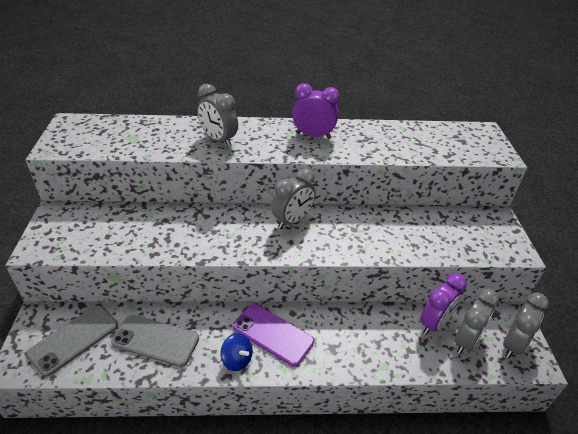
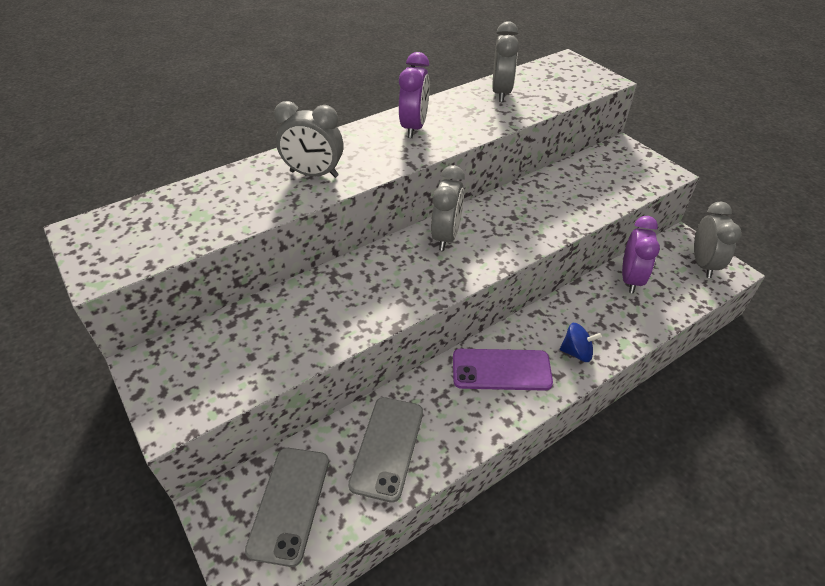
camera: 30 degrees left, 5 degrees up
grey phone [111,315,199,367] -> grey phone turned 60 degrees counterclockwise [348,397,423,503]
blue spinning top [221,333,253,371] -> blue spinning top moved to [560,323,602,362]
purple clock [292,83,340,139] -> purple clock turned 120 degrees clockwise [399,52,429,138]
grey clock [454,289,499,354] -> grey clock moved to [492,21,519,102]

